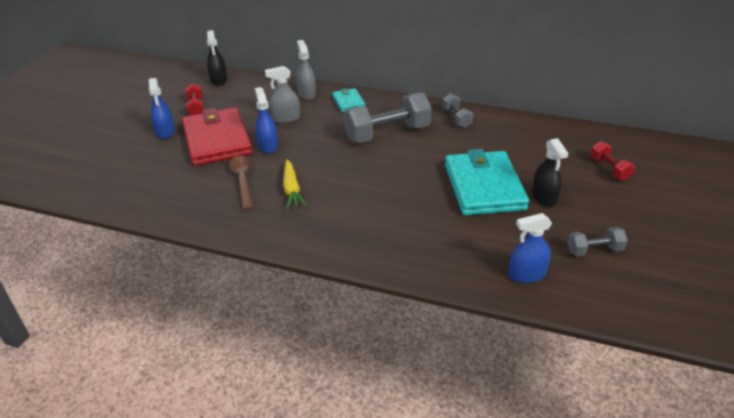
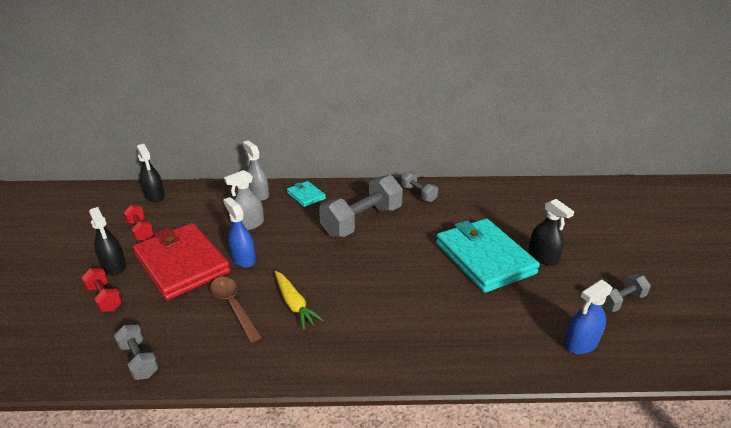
camera: 20 degrees left, 5 degrees down
blue spray bottle [149,78,175,139] -> black spray bottle [89,207,126,275]
red dumbbell [590,141,635,181] -> red dumbbell moved to [81,268,122,312]
none -> grey dumbbell [114,325,159,380]

